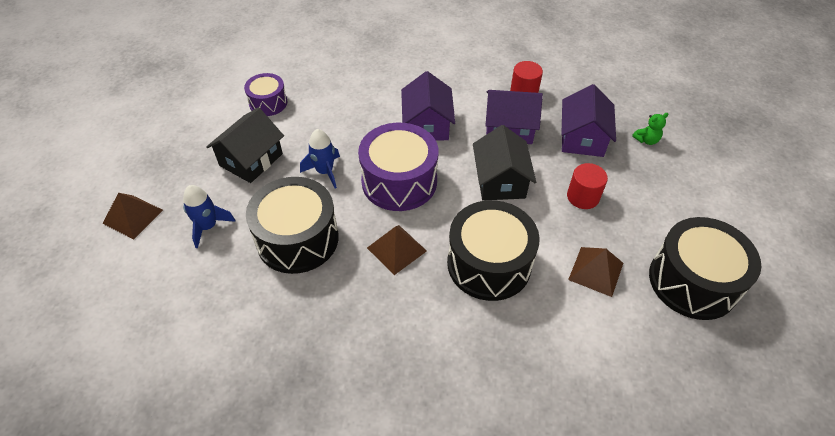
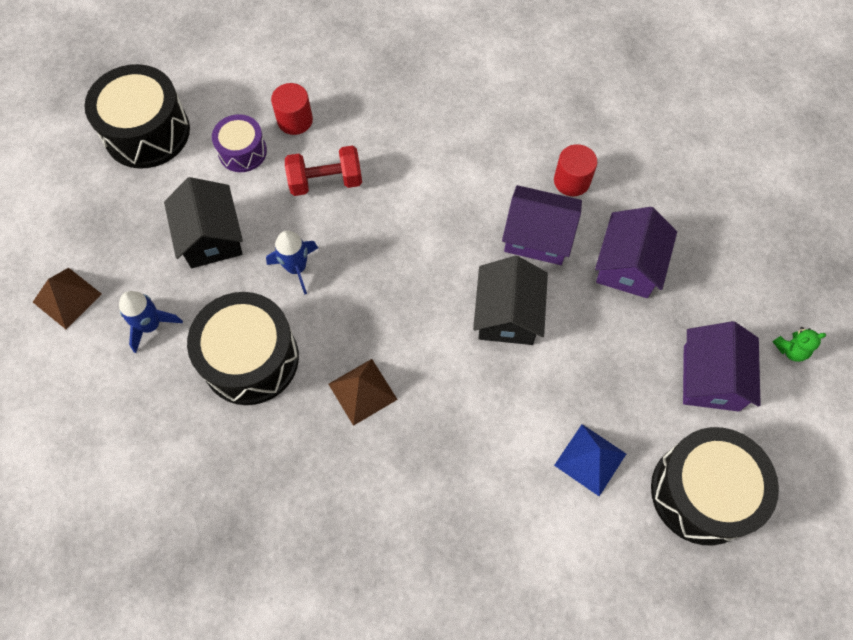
camera: 10 degrees right, 15 degrees up
black house [206,107,284,183] -> black house turned 60 degrees counterclockwise [164,177,243,268]
purple drum [358,123,438,211] -> none
purple house [401,71,455,141] -> purple house moved to [683,321,761,412]
black drum [447,200,540,301] -> black drum moved to [84,64,190,169]
red cylinder [567,163,608,209] -> red cylinder moved to [271,83,313,135]
brown pyramid [568,247,623,297] -> blue pyramid [554,424,626,496]
green teddy bear [632,113,668,145] -> green teddy bear moved to [773,327,826,362]
none -> red dumbbell [285,145,362,196]

